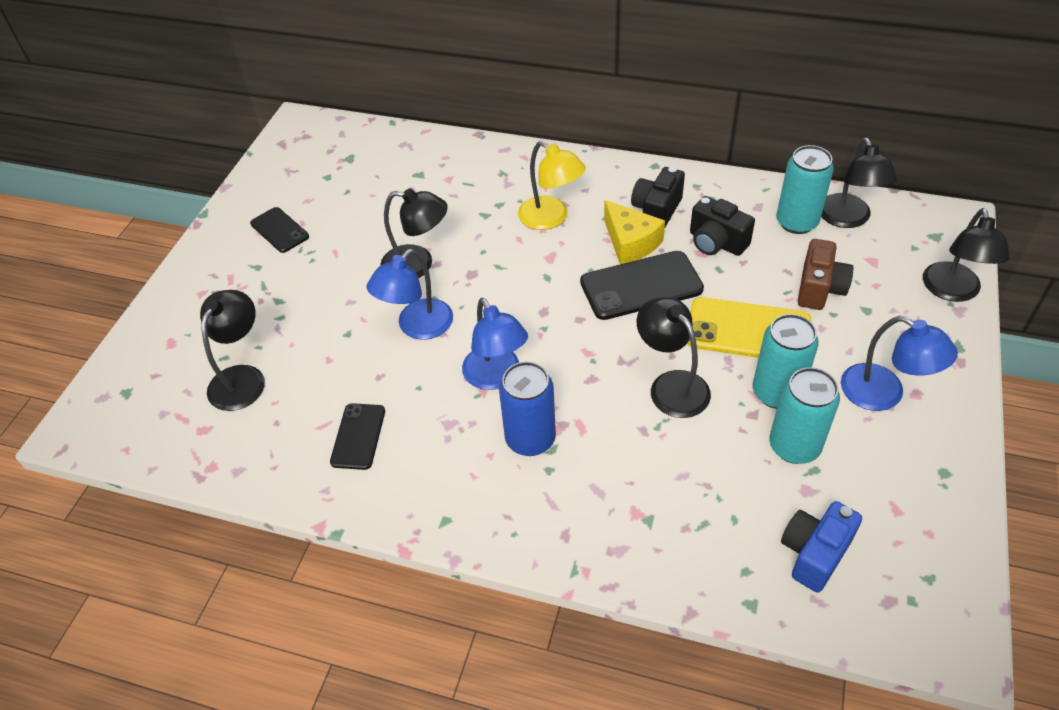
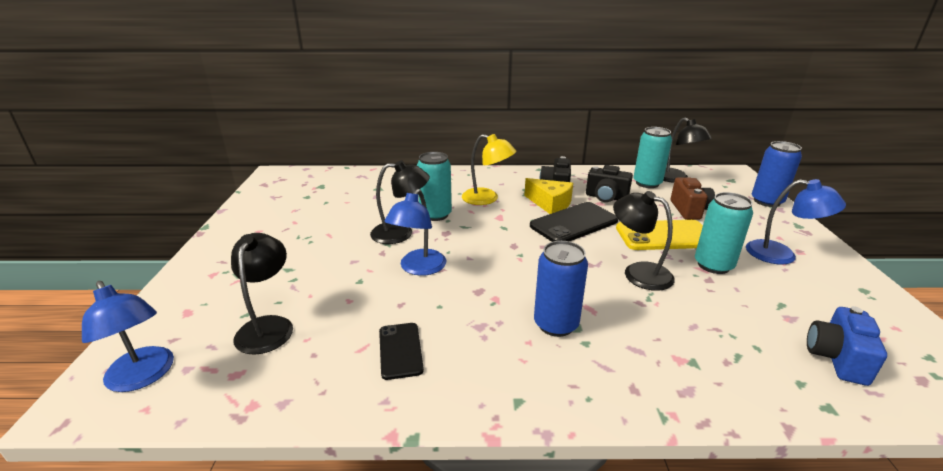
camera: 20 degrees left, 20 degrees down
black phone [250,207,309,253] -> none
blue lamp [462,298,528,390] -> blue lamp moved to [82,281,174,392]
turquoise can [769,367,840,464] -> turquoise can moved to [417,152,452,221]
black lamp [923,208,1010,302] -> blue can [752,141,802,207]

